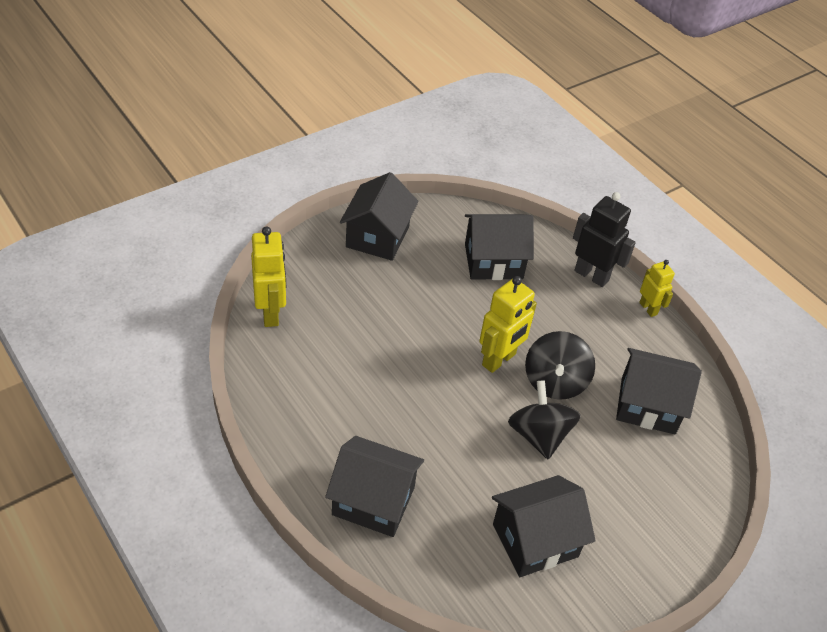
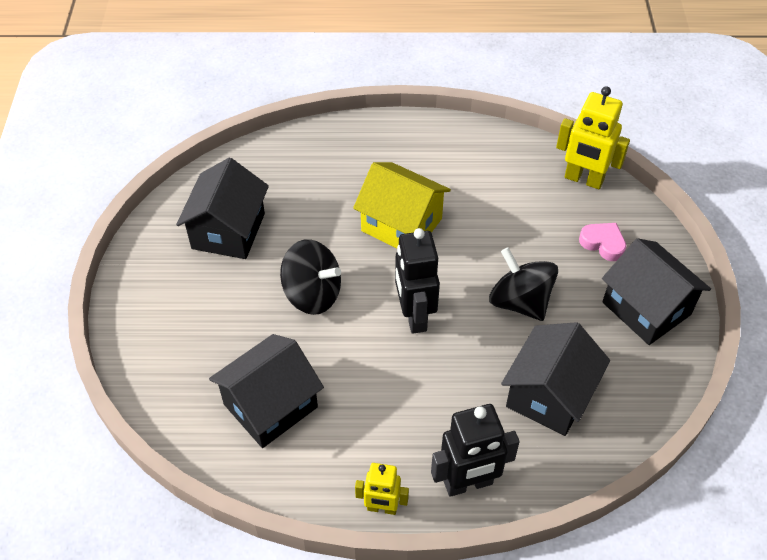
camera: 130 degrees right, 5 degrees up
black house [325,436,424,537] -> none
yellow robot [479,276,537,373] -> black robot [395,228,440,334]
black spinning top [525,331,595,400] -> black spinning top moved to [489,247,558,321]
none -> yellow house [353,162,451,248]
none -> pink heart [579,223,626,261]

